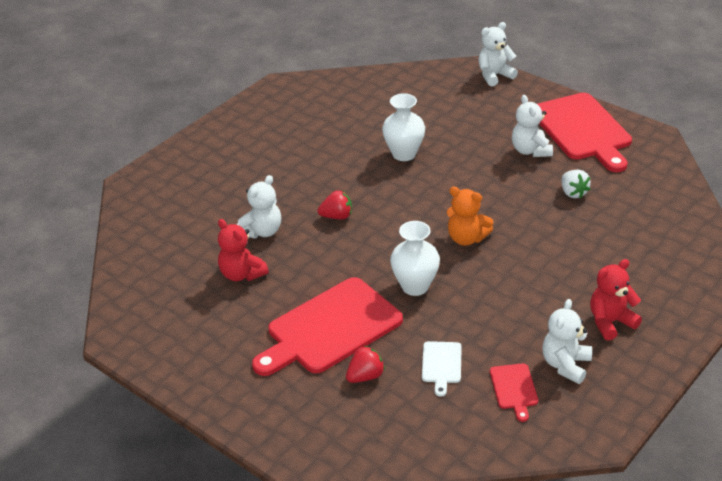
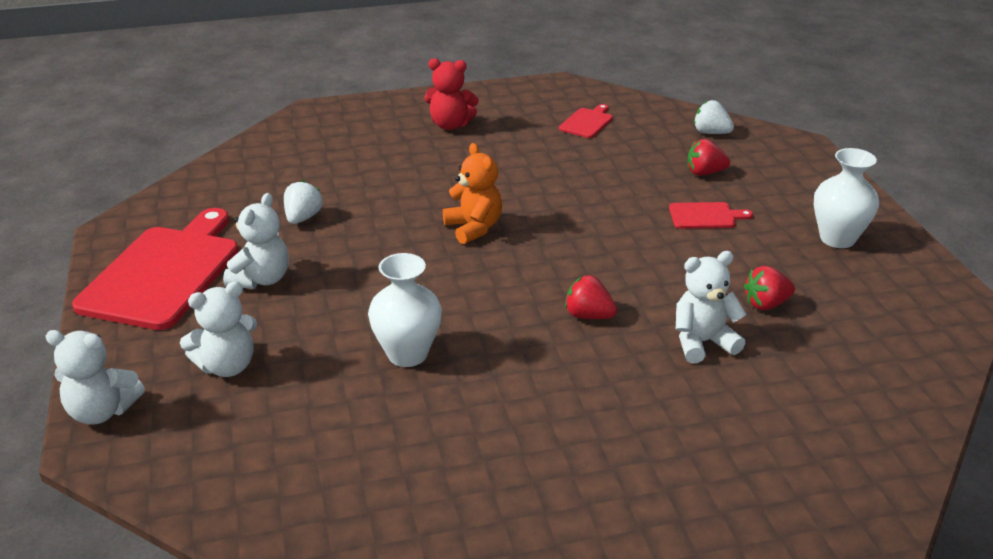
camera: 145 degrees left, 5 degrees down
red teddy bear [218,219,269,281] -> red strawberry [744,266,795,310]
red cutting board [252,277,403,376] -> red cutting board [669,202,753,229], size x0.44
white vase [390,221,440,296] -> white vase moved to [814,148,879,248]
white cutting board [422,341,462,397] -> none
white teddy bear [542,299,592,384] -> white teddy bear moved to [180,281,257,377]
none -> white strawberry [694,100,734,134]

